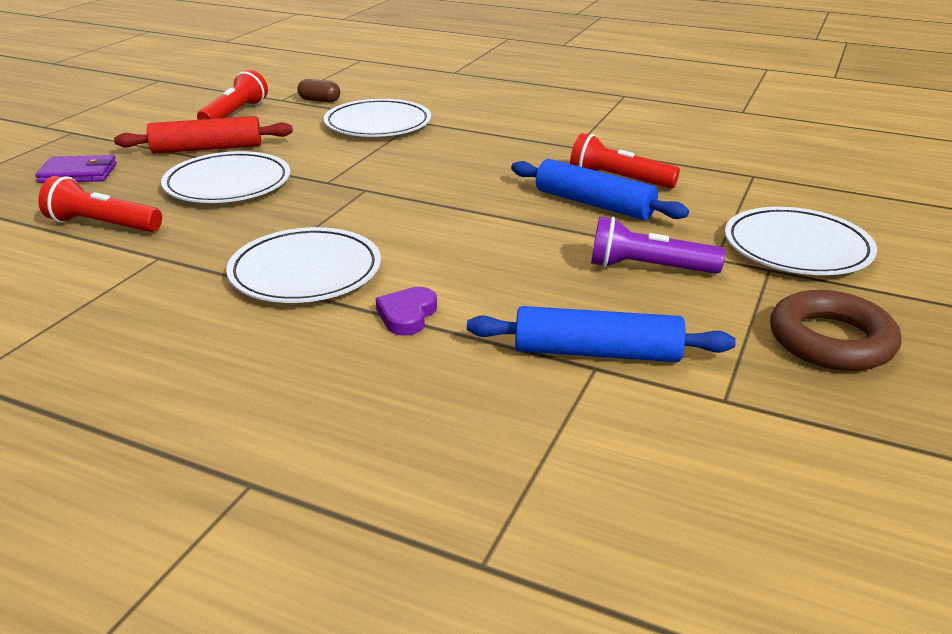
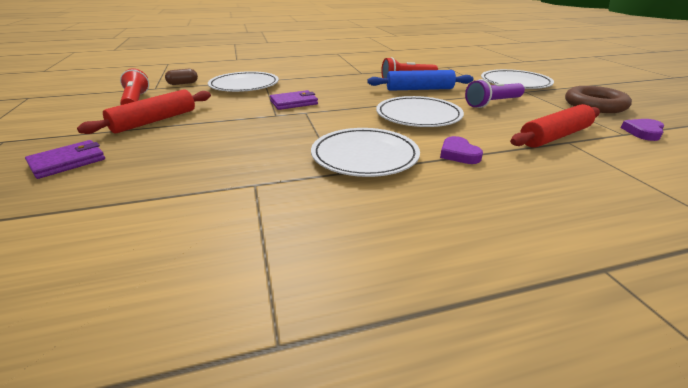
camera: 40 degrees left, 0 degrees up
red flashlight [38,176,162,232] -> none
white plate [161,151,290,203] -> white plate moved to [376,96,464,127]
blue rolling pin [467,306,736,362] -> red rolling pin [510,104,600,148]
none -> purple wallet [270,90,318,110]
none -> purple heart [621,119,664,141]

